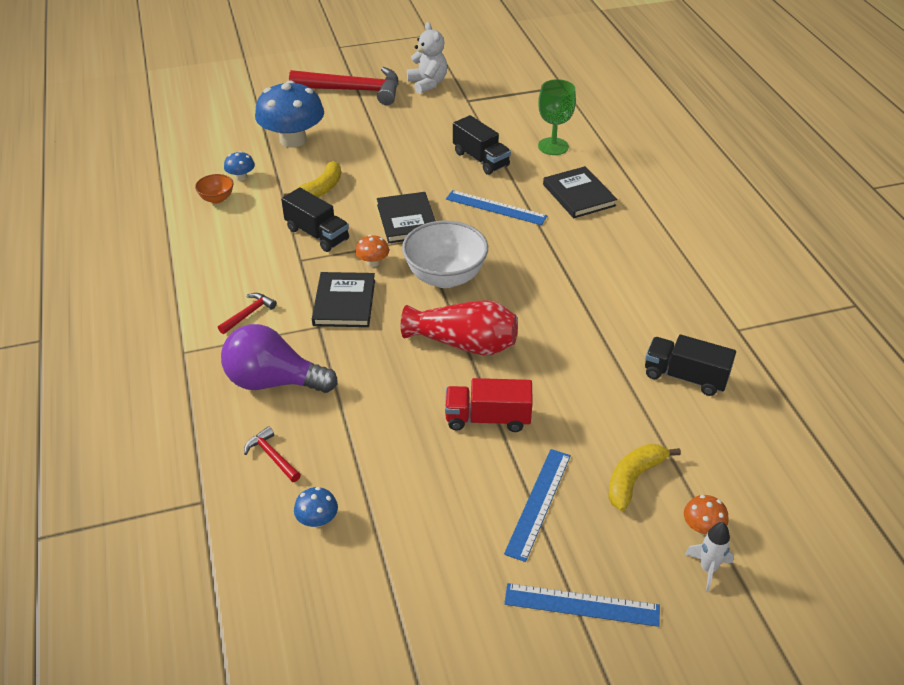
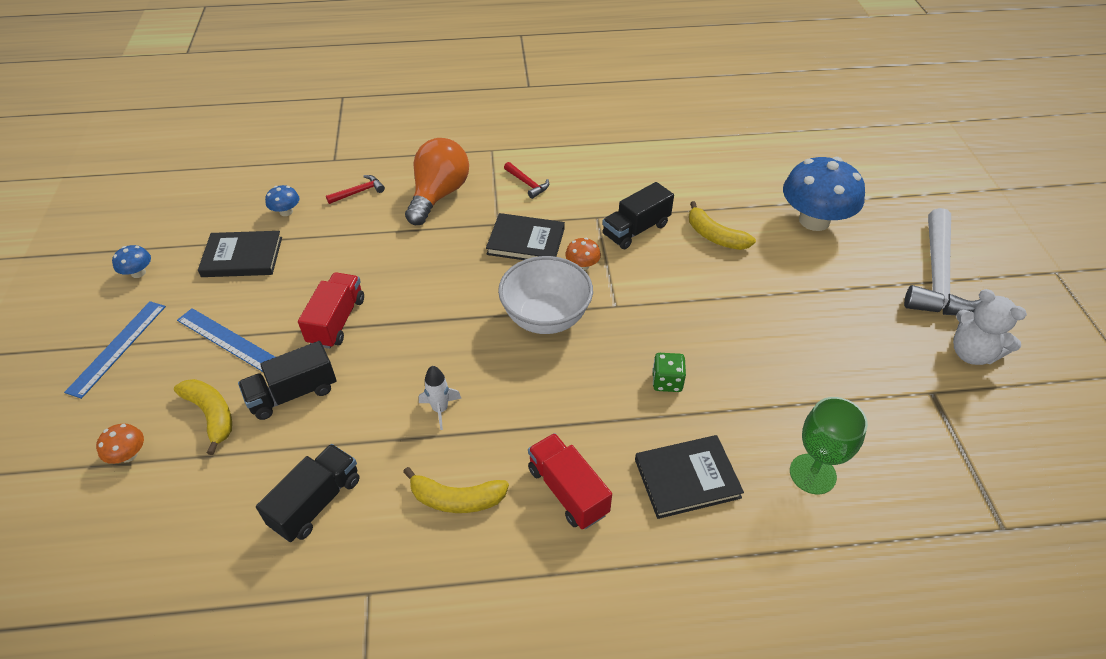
camera: 100 degrees right, 5 degrees up
orange bowl [195,174,233,204] -> none
purple light bulb [221,324,338,393] -> orange light bulb [405,138,469,225]
blue mushroom [224,151,255,181] -> blue mushroom moved to [112,245,151,278]
red hammer [289,67,398,105] -> white hammer [904,208,981,315]
black book [377,192,436,243] -> black book moved to [198,231,282,277]
red vase [401,300,518,356] -> none
white teddy bear [407,22,447,94] -> white teddy bear turned 60 degrees clockwise [953,289,1027,365]
blue ruler [446,190,548,225] -> green dice [652,353,686,392]
black truck [453,115,511,175] -> black truck moved to [238,341,337,420]
white rocket [685,522,734,592] -> white rocket moved to [419,366,462,430]
none -> yellow banana [403,467,509,513]
none -> red truck [528,433,612,529]

